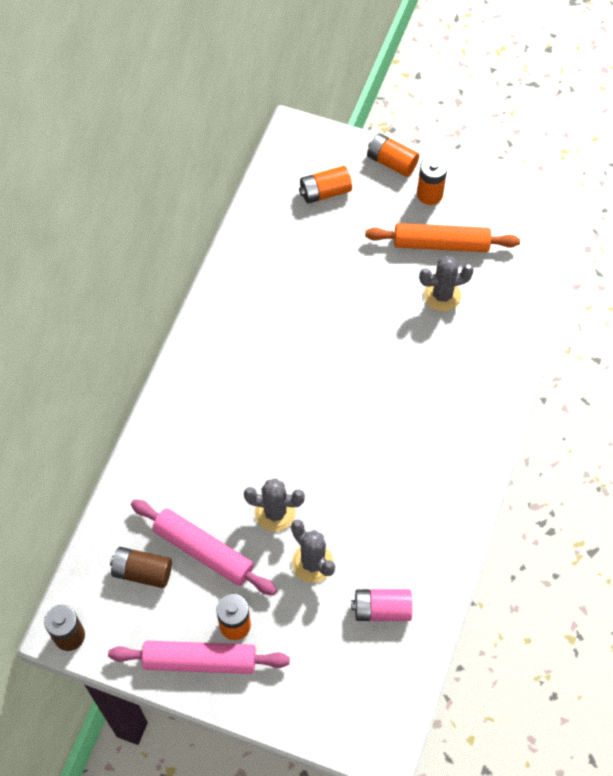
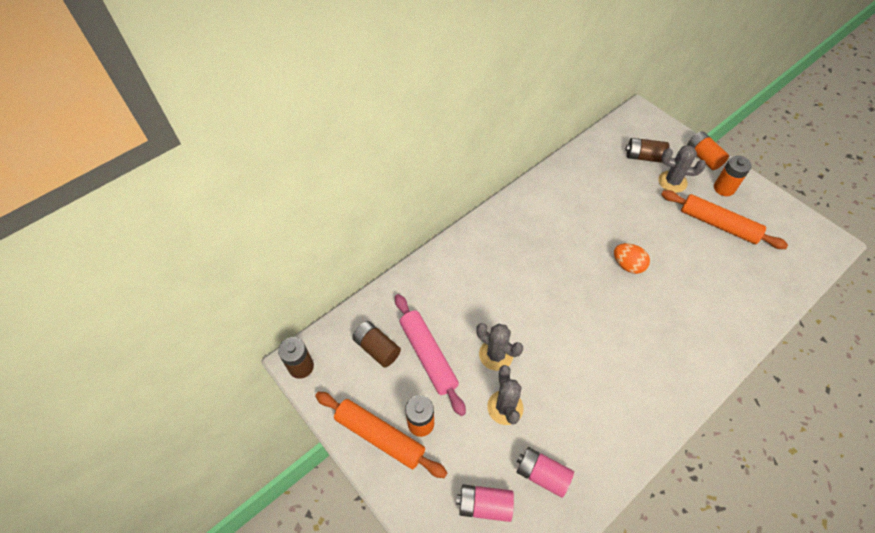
camera: 30 degrees right, 5 degrees down
pink rolling pin [108,641,290,674] -> orange rolling pin [315,392,447,478]
orange battery [299,166,352,204] -> brown battery [625,138,669,163]
grey cactus [419,256,474,311] -> grey cactus moved to [658,145,706,193]
none -> pink battery [456,484,514,522]
none -> orange egg [614,243,650,274]

